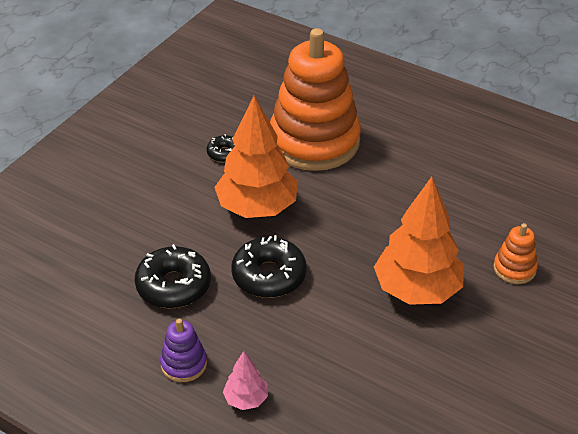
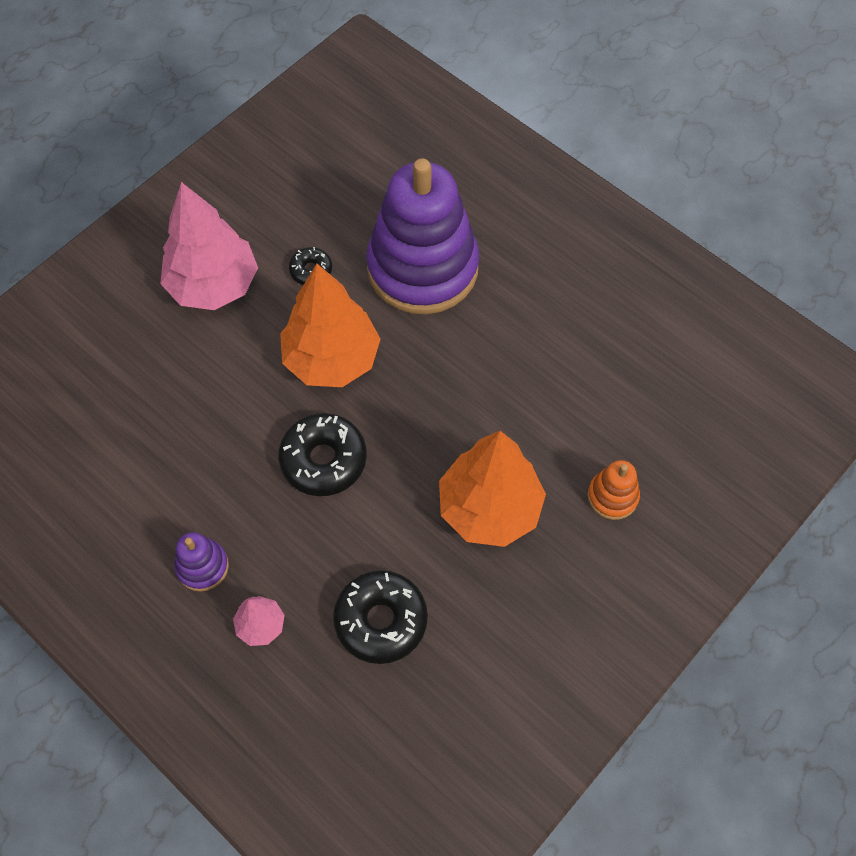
camera: 10 degrees right, 20 degrees up
black donut [135,244,211,308] -> black donut moved to [333,570,428,664]
orange stacking toy [270,28,361,171] -> purple stacking toy [366,158,479,314]
none -> pink tree [160,182,258,310]

